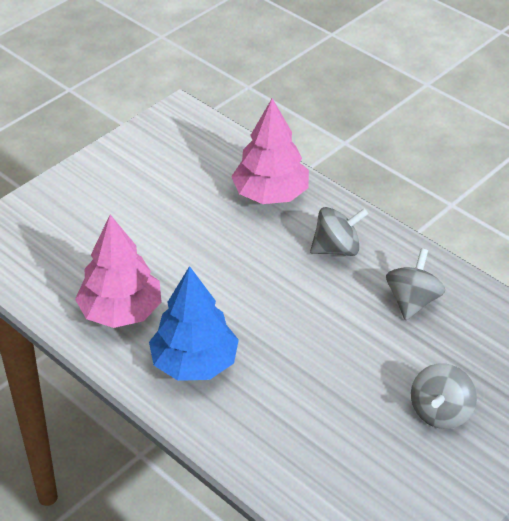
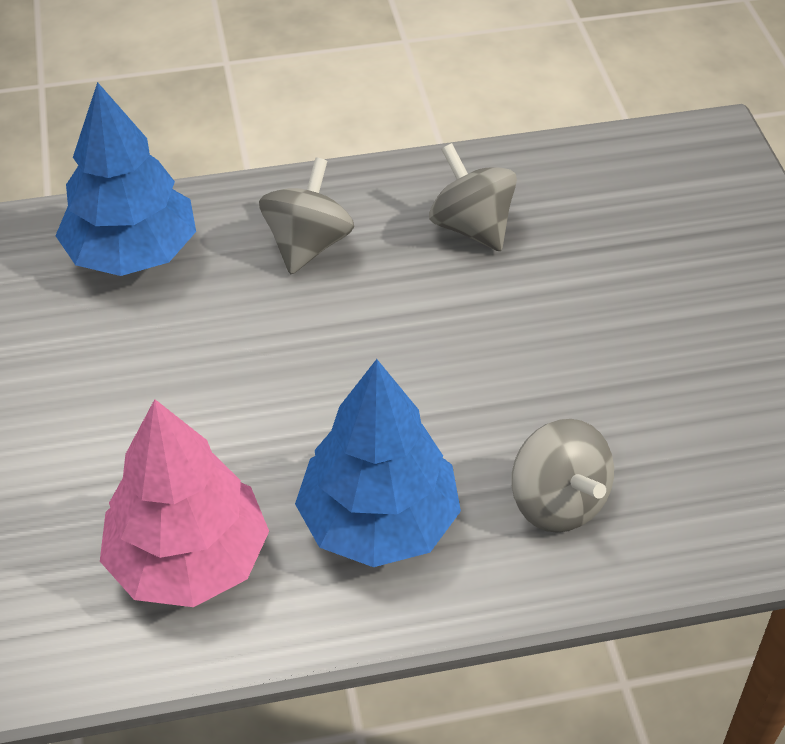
camera: 55 degrees left, 5 degrees up
pink tree [231,98,309,204] -> blue tree [56,82,196,276]
grey spinning top [411,363,477,429] -> grey spinning top moved to [511,419,614,533]

